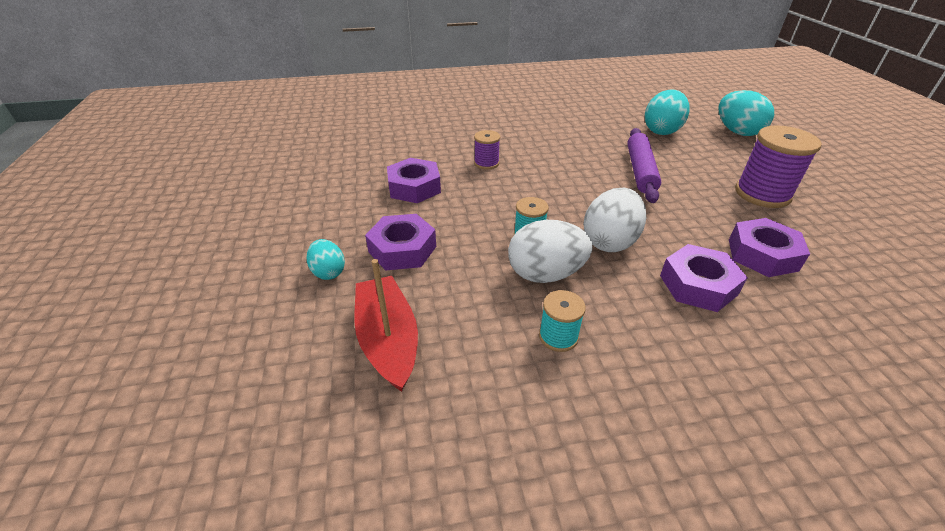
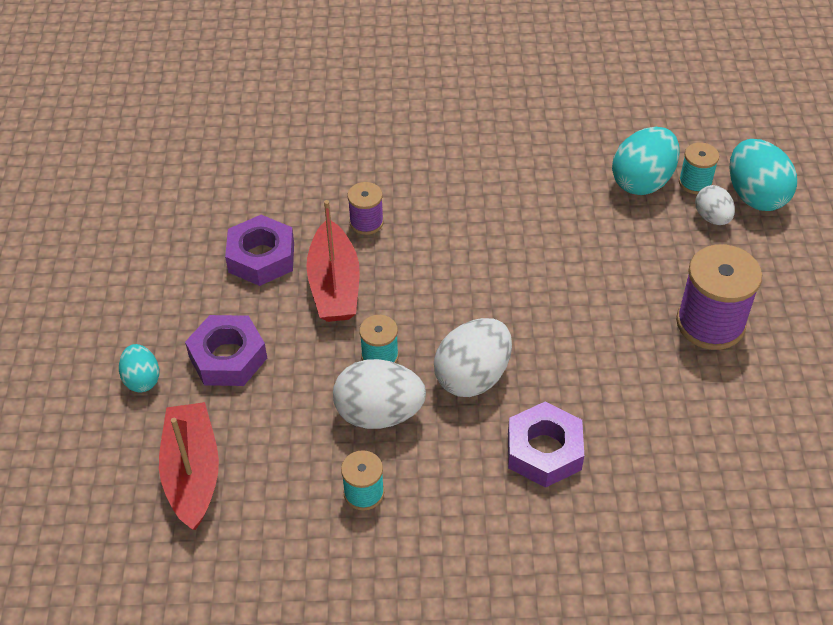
camera: 10 degrees right, 10 degrees up
purple rolling pin [627,128,661,203] -> none
purple nut [729,218,810,277] -> none
none -> red boat [306,200,360,322]
none -> turquoise spool [679,142,719,194]
none -> white egg [695,185,735,225]

